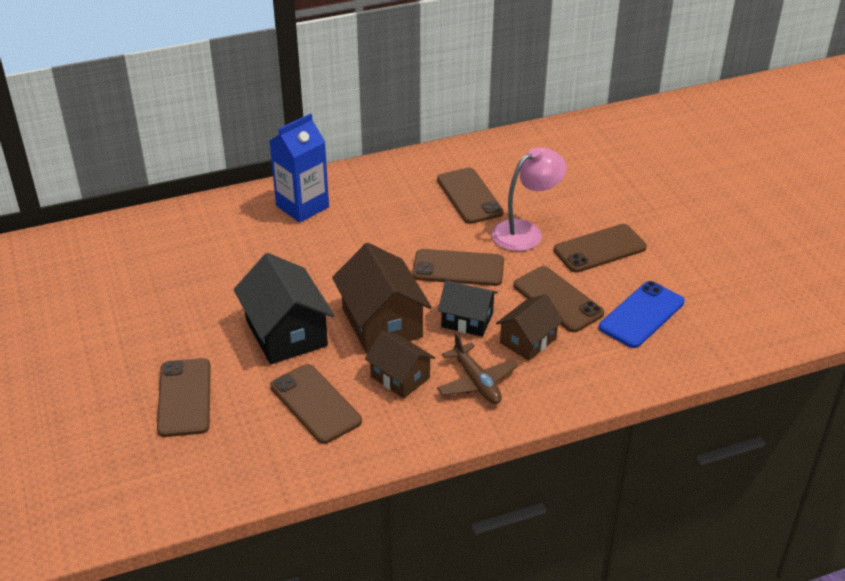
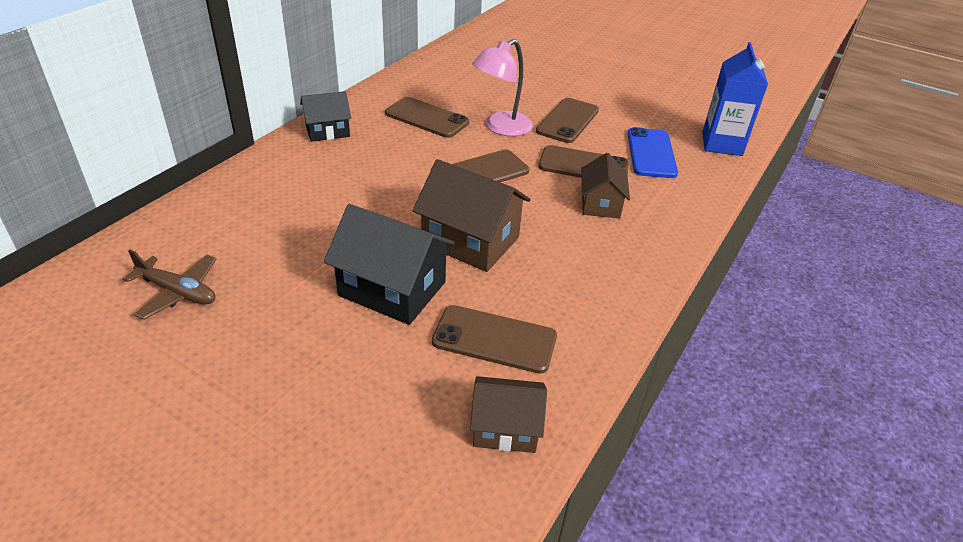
camera: 40 degrees left, 0 degrees up
brown phone [157,358,211,437] -> none
blue carton [270,113,329,223] -> blue carton moved to [702,42,768,156]
brown house [365,331,435,398] -> brown house moved to [470,376,547,453]
brown plane [437,332,518,404] -> brown plane moved to [123,250,216,320]
black house [438,280,498,337] -> black house moved to [300,91,351,142]
pink lamp [492,147,567,251] -> pink lamp turned 150 degrees counterclockwise [472,39,533,136]

